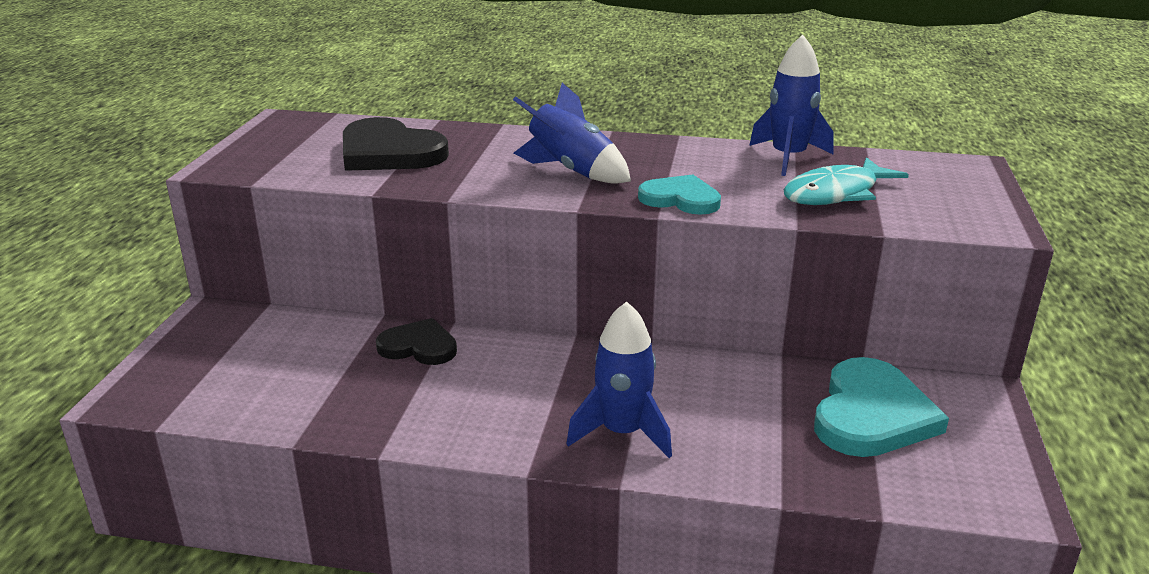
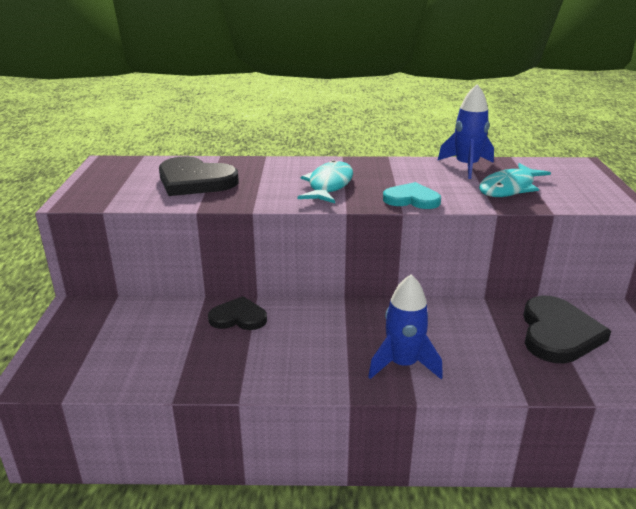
camera: 10 degrees left, 0 degrees up
blue rocket [513,83,631,184] -> turquoise fish [298,160,353,203]
turquoise heart [814,357,949,457] -> black heart [523,295,611,363]

